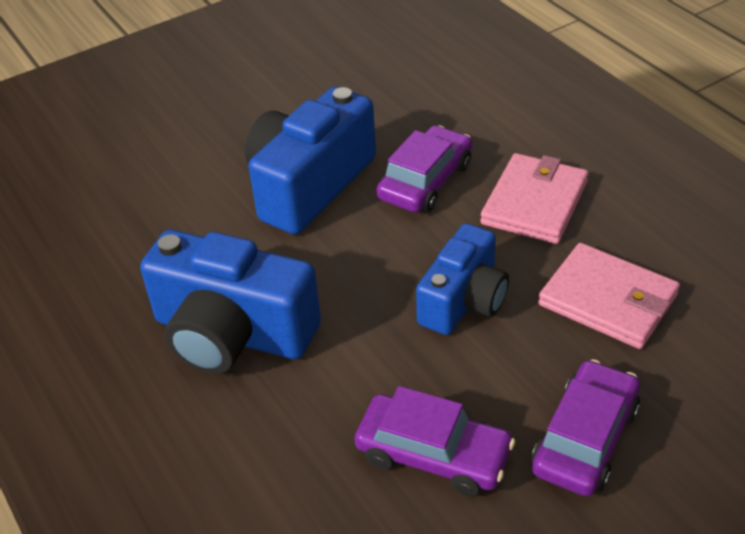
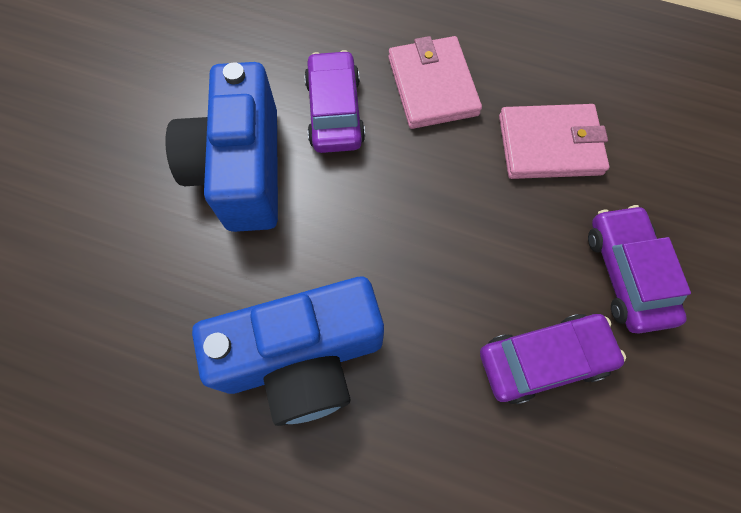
camera: 40 degrees left, 25 degrees up
blue camera [416,223,509,335] -> none

